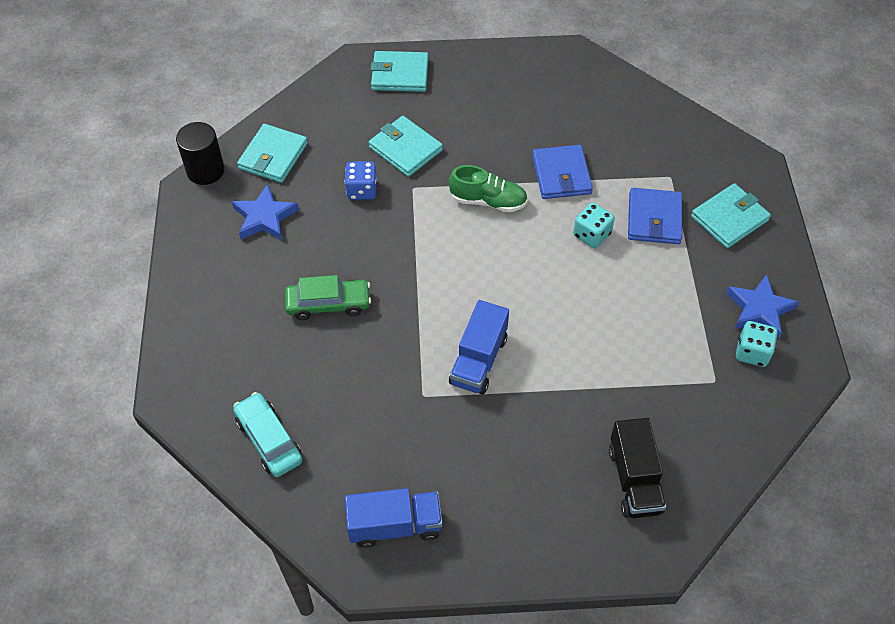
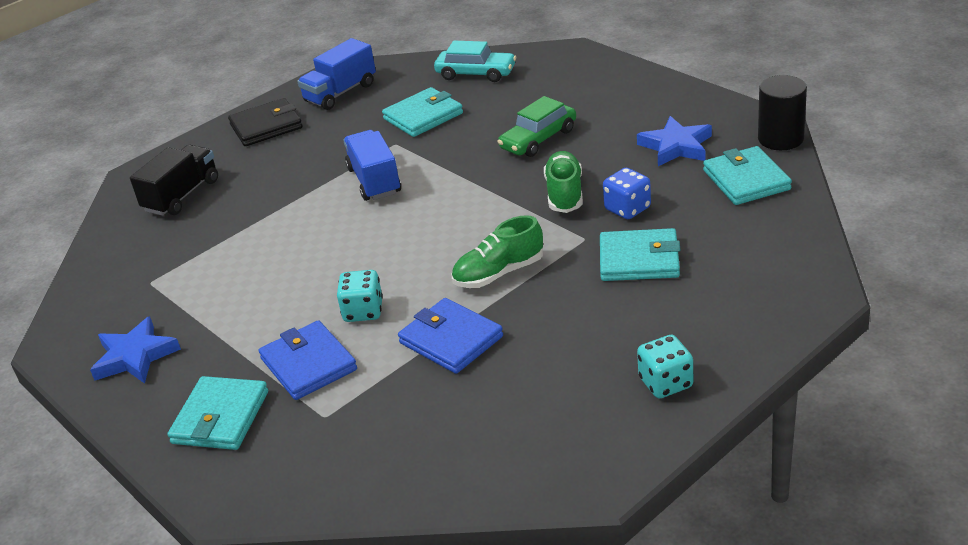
camera: 145 degrees right, 20 degrees down
turquoise wallet [371,51,428,92] -> turquoise wallet moved to [382,87,463,137]
black truck [609,418,666,518] -> black truck turned 75 degrees clockwise [130,145,218,216]
turquoise dice [736,321,778,367] -> turquoise dice moved to [637,335,693,398]
none -> black wallet [228,98,302,146]
none -> green shoe [544,151,583,213]

